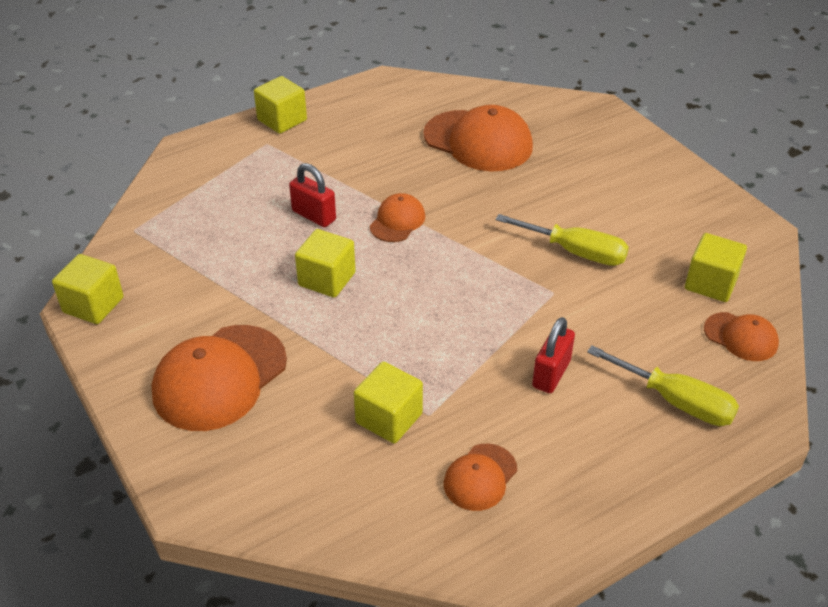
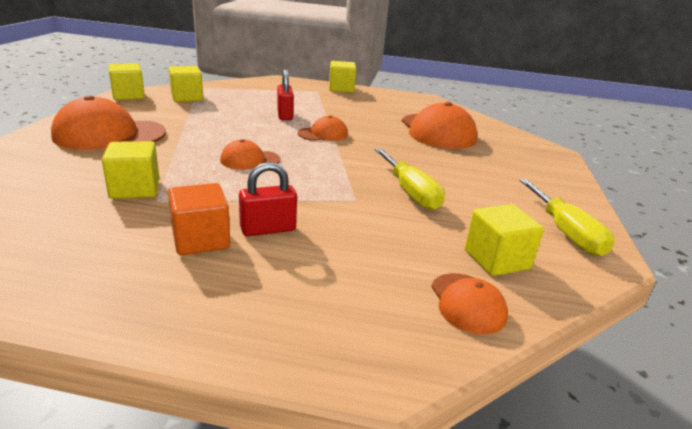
camera: 40 degrees right, 15 degrees down
yellow cube [295,229,356,298] -> yellow cube moved to [169,66,203,102]
orange cap [444,444,517,511] -> orange cap moved to [220,139,280,170]
yellow screwdriver [587,346,739,426] -> yellow screwdriver moved to [519,179,614,256]
none -> orange cube [168,183,230,255]

